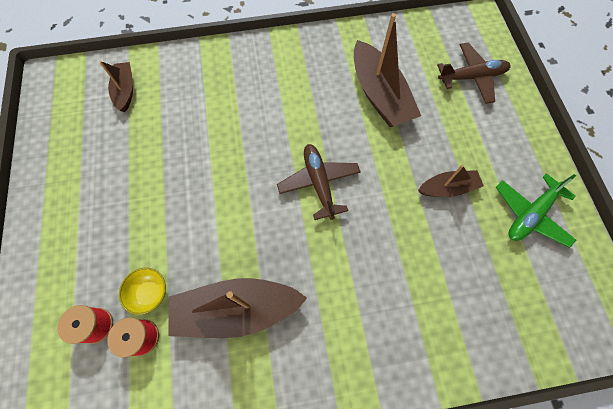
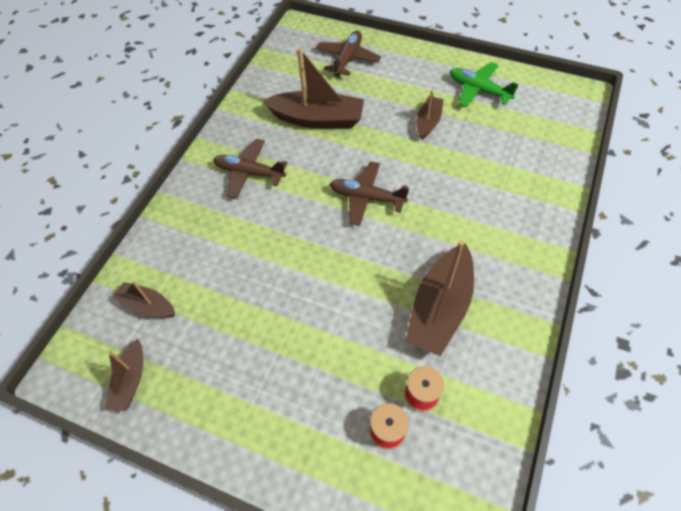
camera: 55 degrees left, 10 degrees down
yellow bowl [119,267,166,315] -> none
green plane [496,173,576,248] -> green plane turned 135 degrees clockwise [450,62,519,108]
none -> brown boat [105,339,143,411]
none -> brown plane [213,139,288,199]

